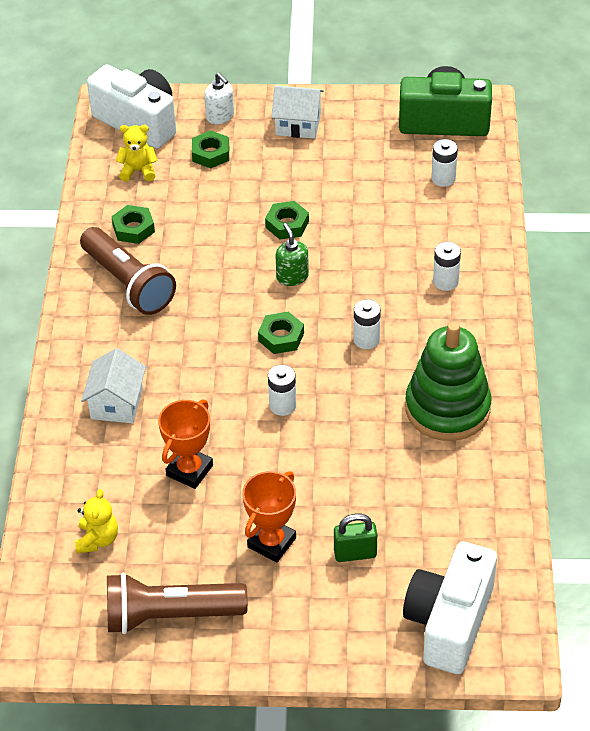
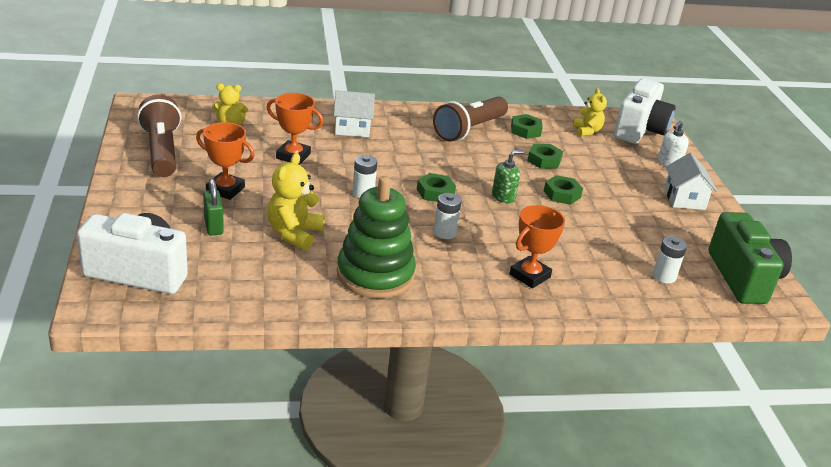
camera: 75 degrees right, 15 degrees down
green nut [192,130,229,168] -> green nut moved to [527,144,563,169]
white battery [433,241,461,291] -> orange trophy [510,205,565,288]
none -> yellow teddy bear [267,153,325,250]

